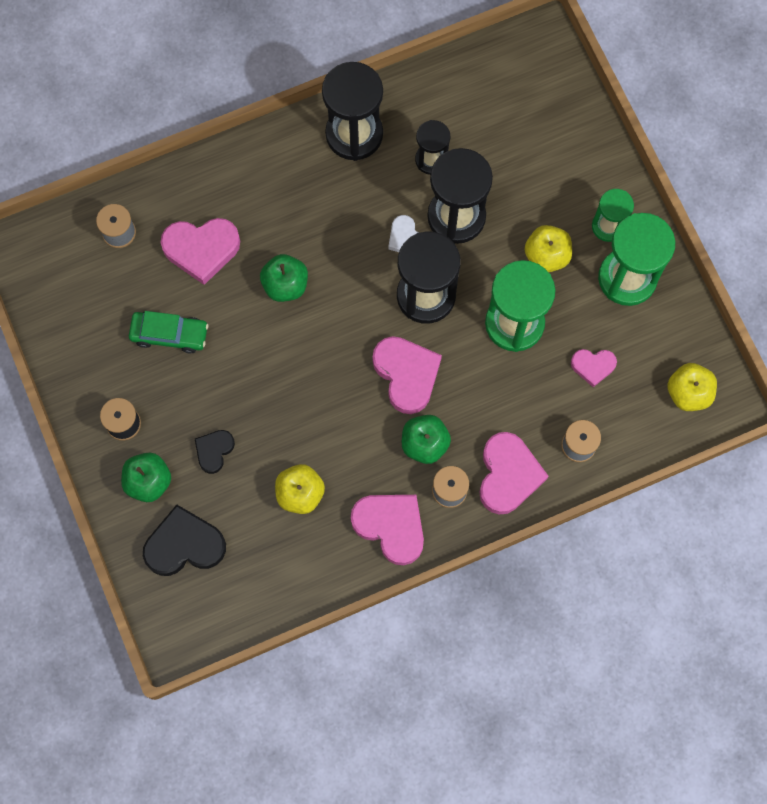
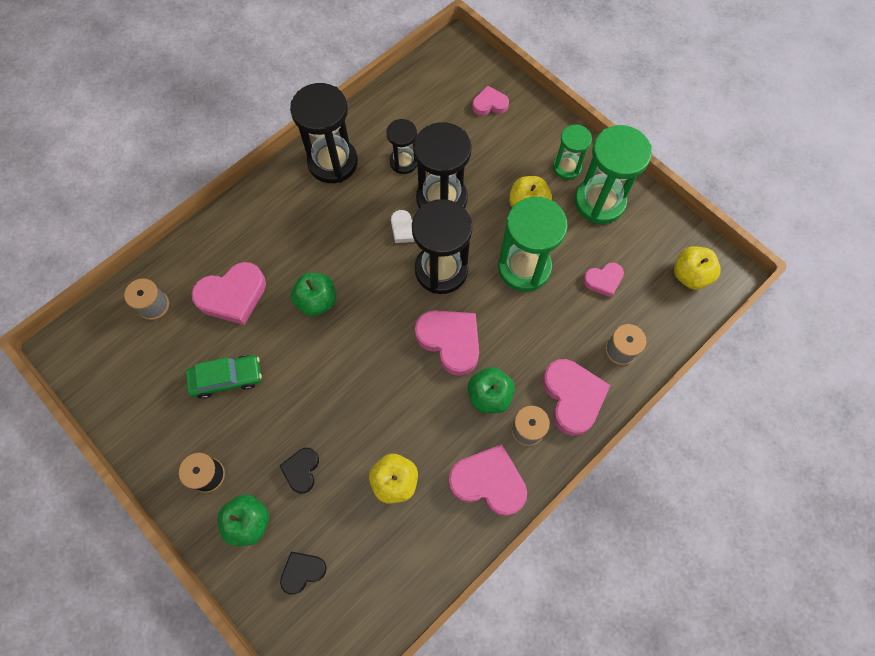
camera: 20 degrees left, 5 degrees down
black heart [143,505,226,576] -> black heart [280,552,326,595], size x0.57
none -> pink heart [472,86,509,116]

